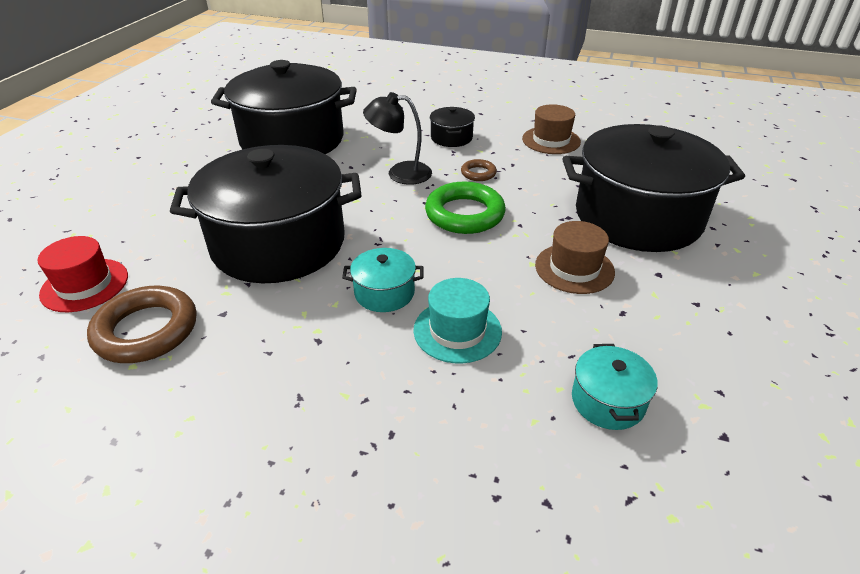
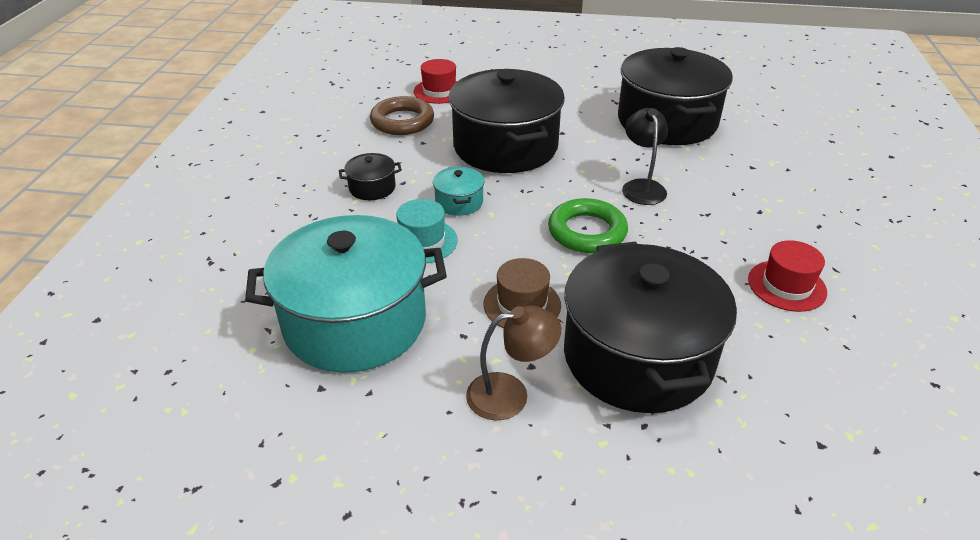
camera: 80 degrees right, 0 degrees up
black pot [430,107,475,147] -> black pot moved to [339,153,402,200]
brown ring [461,159,497,181] -> none
brown hat [522,104,581,154] -> red hat [748,240,827,312]
turquoise pot [572,344,658,430] -> turquoise pot [245,215,447,373], size x2.43
none -> brown lamp [466,305,561,421]

